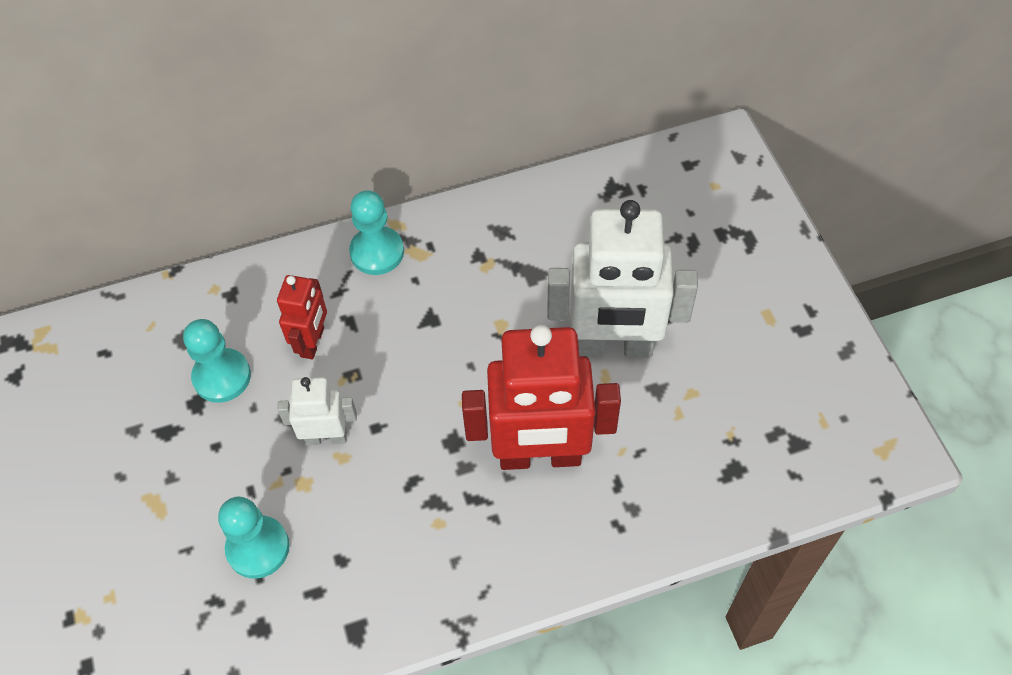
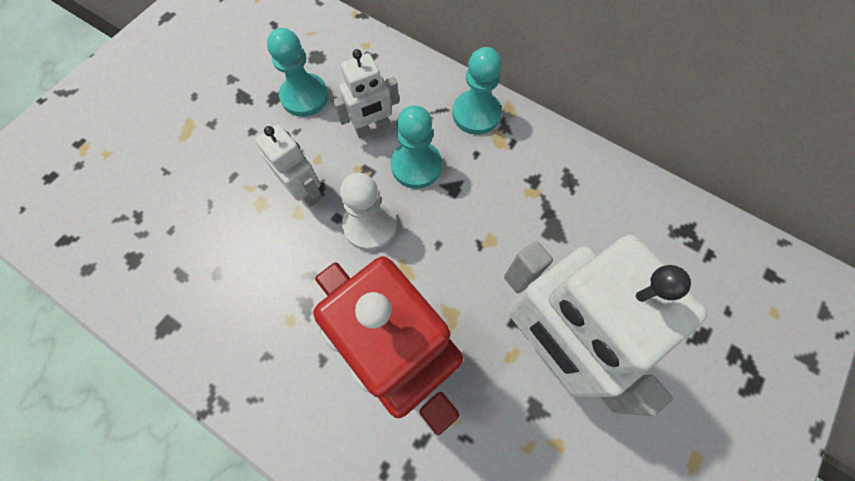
camera: 50 degrees right, 10 degrees up
turquoise pawn [218,497,290,579] -> turquoise pawn moved to [391,105,442,189]
red robot [277,275,327,359] -> white robot [333,49,399,138]
none -> white pawn [340,173,397,251]

